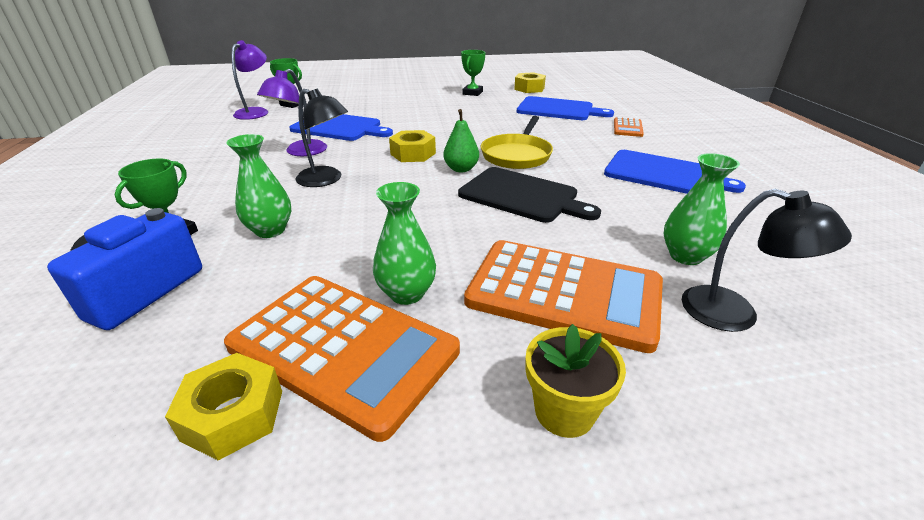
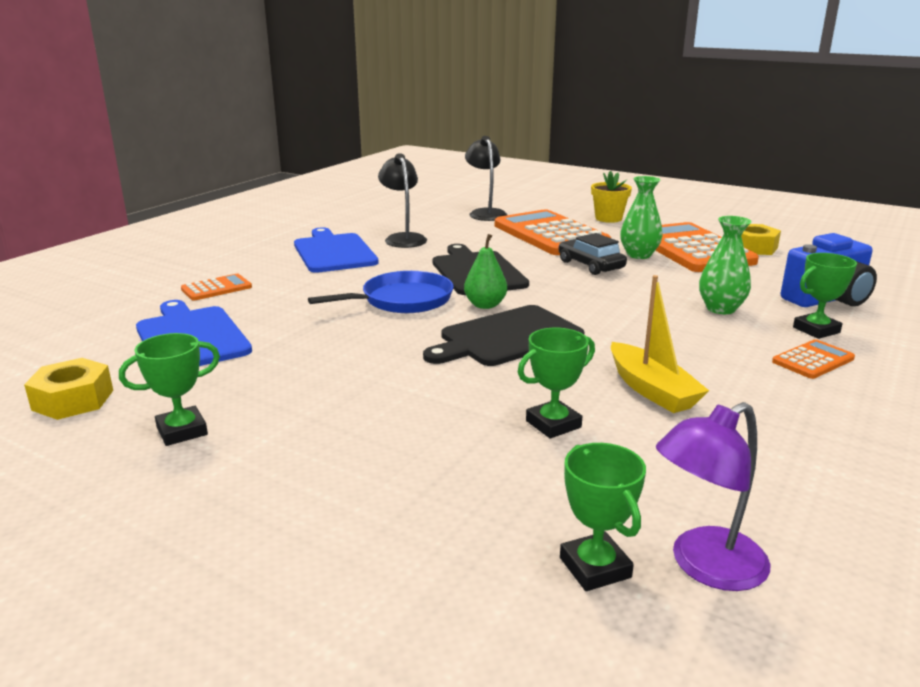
camera: 140 degrees left, 10 degrees down
purple lamp [257,69,327,156] -> yellow boat [611,275,709,413]
blue cutting board [289,114,393,141] -> green trophy [518,328,595,439]
black lamp [295,88,348,187] -> black lamp moved to [378,153,427,248]
yellow nut [389,130,436,162] -> black cutting board [423,305,584,366]
yellow pan [481,116,553,169] -> blue pan [308,271,454,313]
green vase [663,153,740,265] -> none
none -> black car [558,233,627,275]
none -> orange calculator [772,339,855,379]

